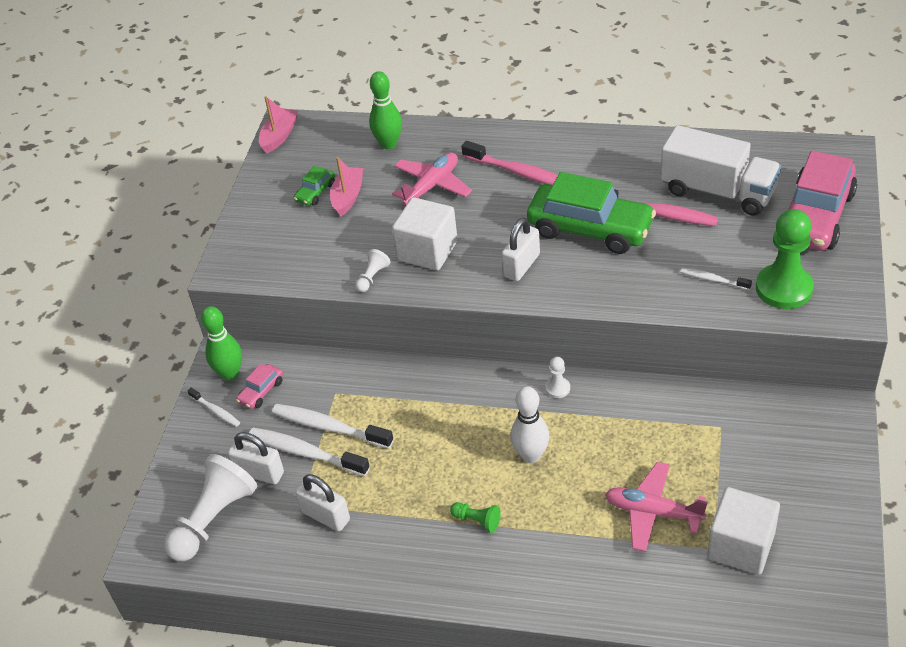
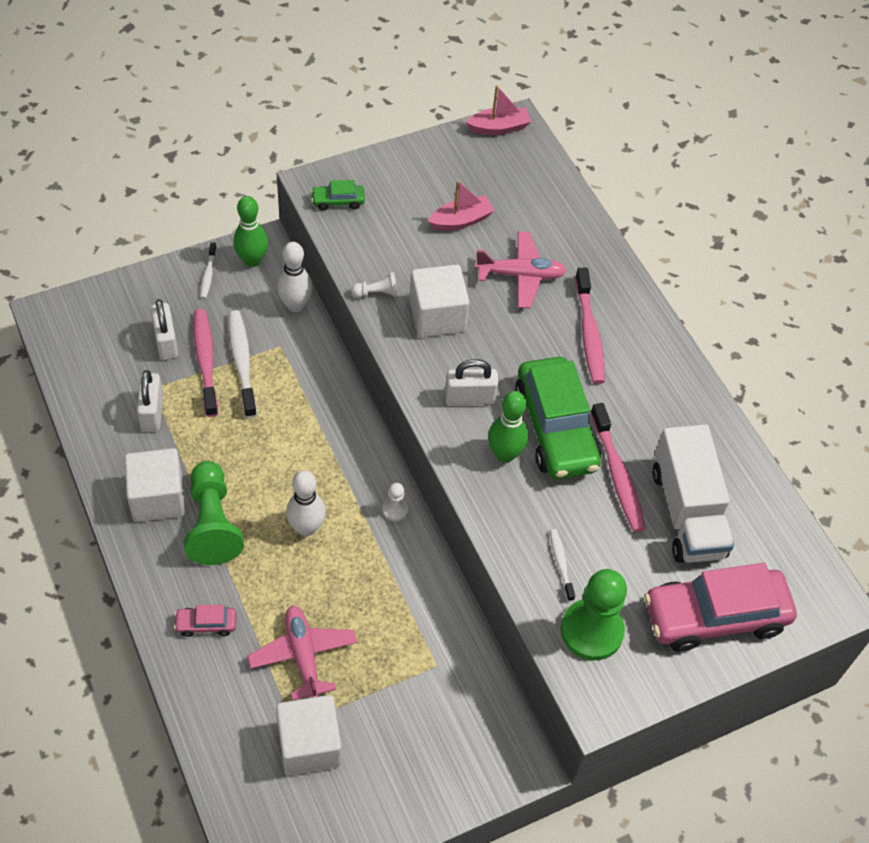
camera: 45 degrees right, 10 degrees up
white pawn [164,454,257,561] -> none
pink car [236,364,283,409] -> pink car moved to [174,605,237,637]
white toothbrush [249,428,370,476] -> pink toothbrush [193,309,218,417]
green car [294,166,335,206] -> green car moved to [311,180,365,211]
green bowling pin [369,71,402,149] -> green bowling pin moved to [488,391,528,463]
green pawn [450,502,501,533] -> green pawn [184,461,244,565], size x2.19
none -> white cube [124,448,185,522]
none -> white bowling pin [277,242,313,312]

